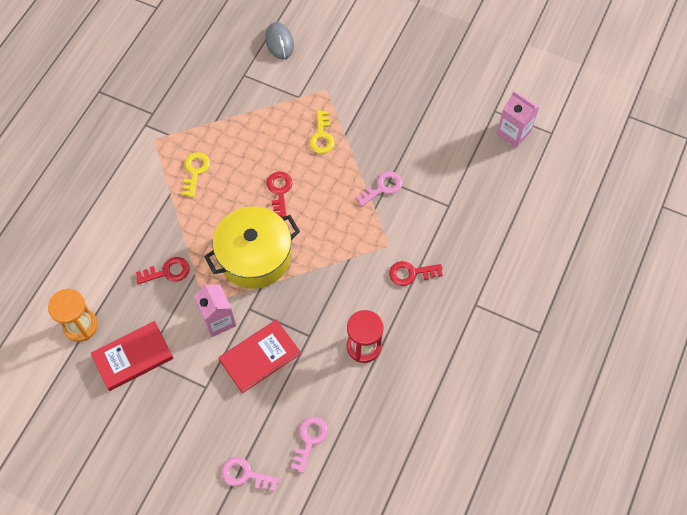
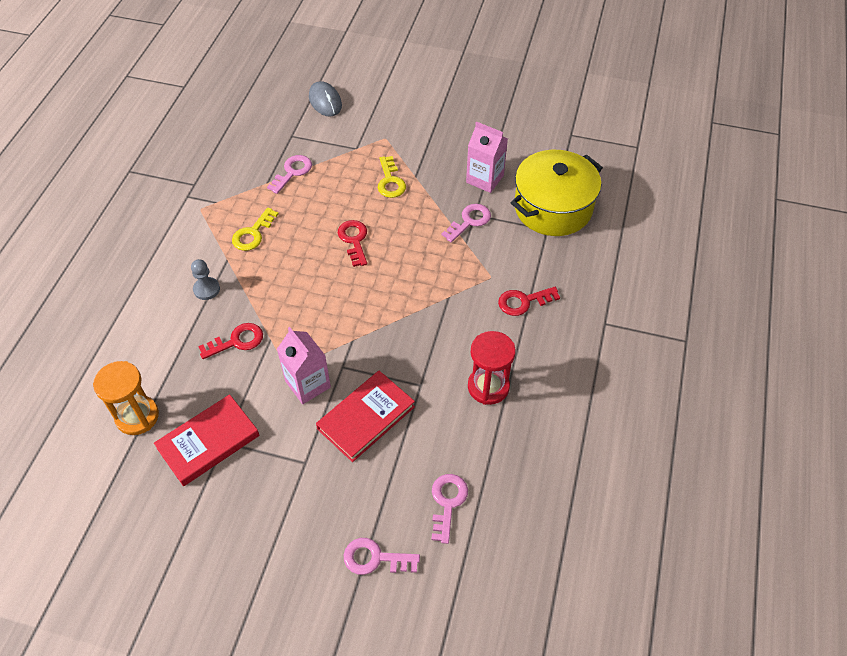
camera: 10 degrees left, 10 degrees down
yellow key [182,152,210,197] -> yellow key turned 150 degrees counterclockwise [232,207,279,251]
yellow pot [204,206,300,289] -> yellow pot moved to [511,150,603,236]
pink carton [497,91,539,148] -> pink carton moved to [466,121,508,193]
none -> grey pawn [191,259,220,300]
none -> pink key [267,155,312,194]

